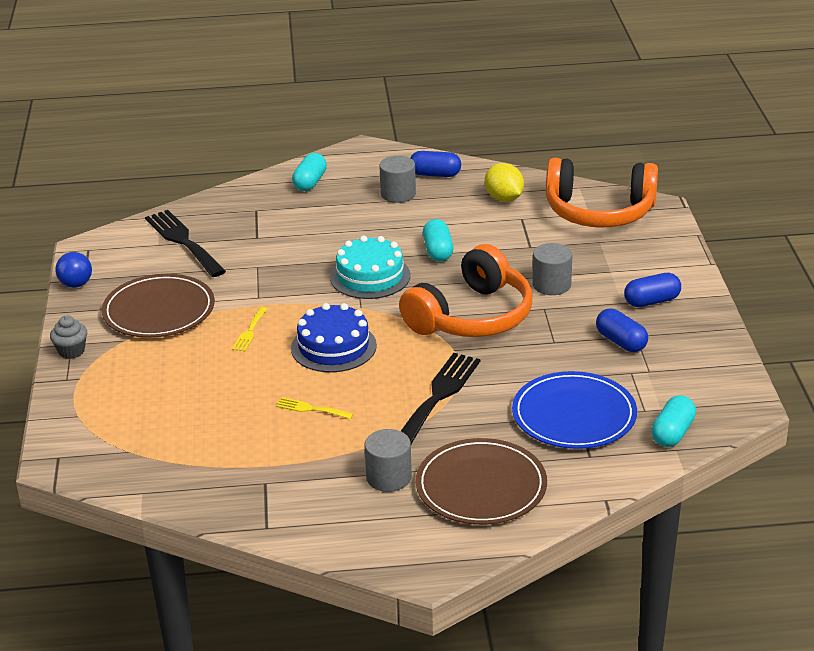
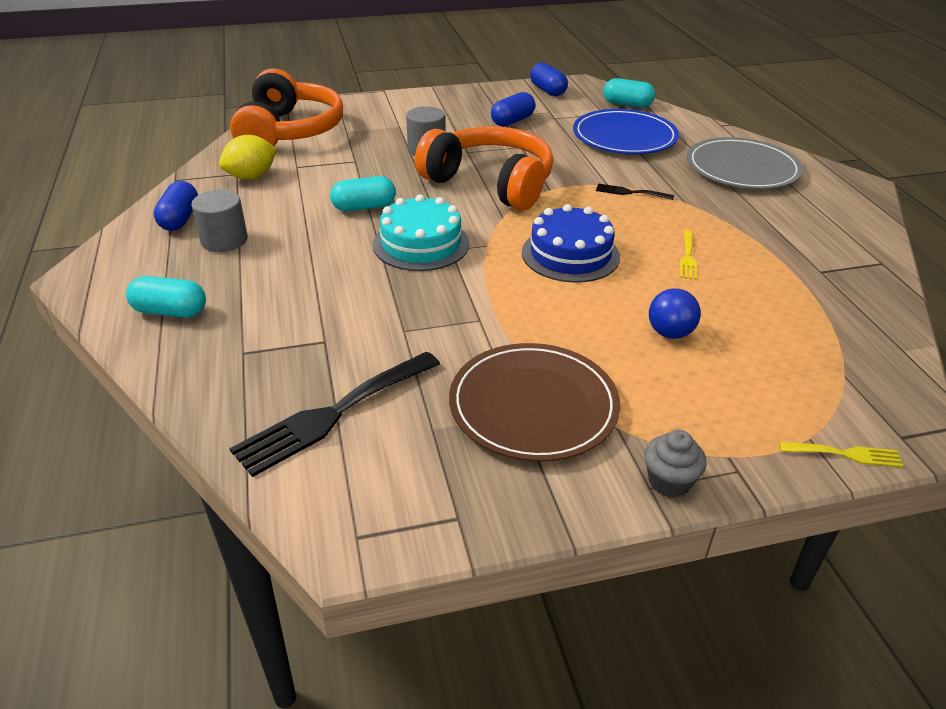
camera: 100 degrees left, 5 degrees up
blue ball [55,252,92,288] -> blue ball moved to [649,288,701,339]
yellow fork [232,307,267,352] -> yellow fork moved to [779,442,904,468]
grey cylinder [364,429,412,492] -> none
black fork [401,353,480,444] -> black fork [596,183,674,200], size x0.49
brown plate [416,438,547,525] -> grey plate [687,137,803,189]
blue capsule [624,273,681,307] -> blue capsule moved to [530,63,568,96]

